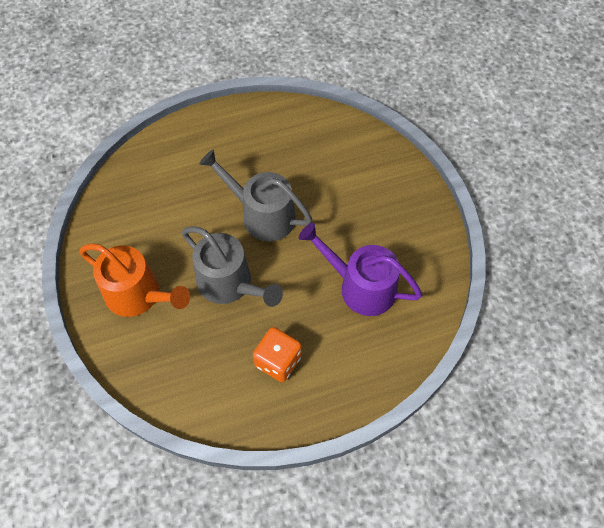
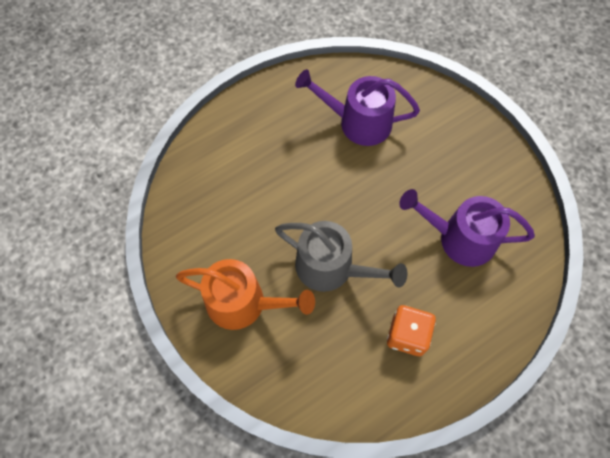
camera: 15 degrees left, 5 degrees up
grey watering can [199,149,312,242] -> none
none -> purple watering can [295,69,420,146]

